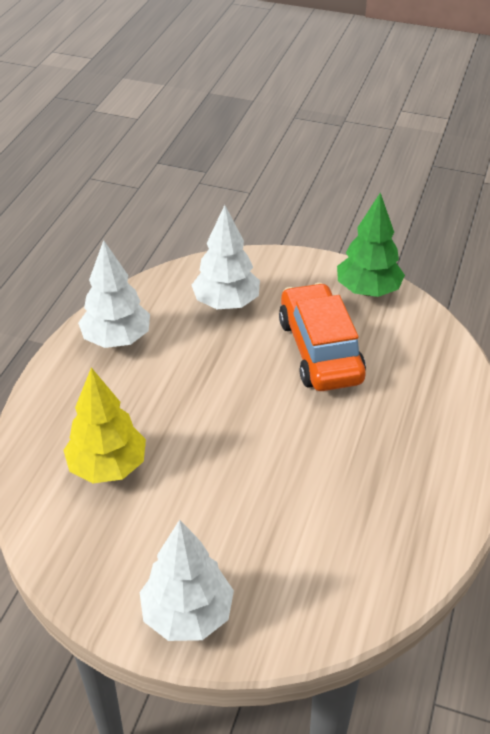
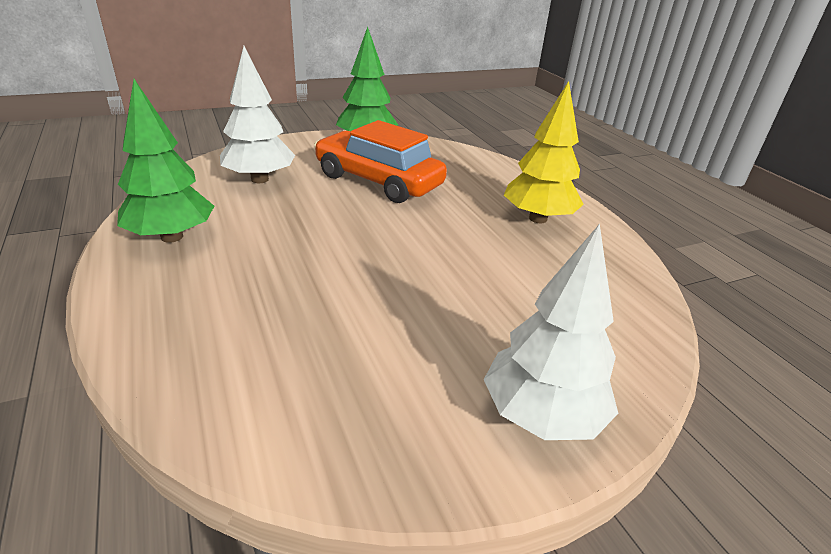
camera: 45 degrees left, 10 degrees down
yellow tree [63,367,146,483] -> yellow tree moved to [504,81,584,223]
white tree [78,240,150,348] -> green tree [117,79,214,243]

